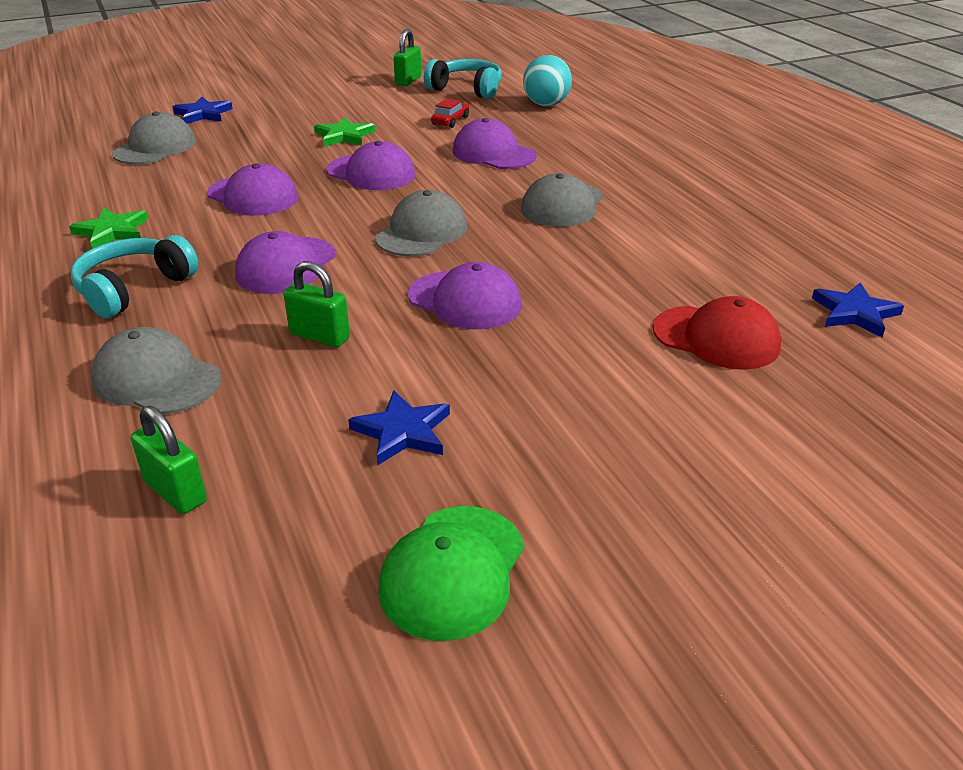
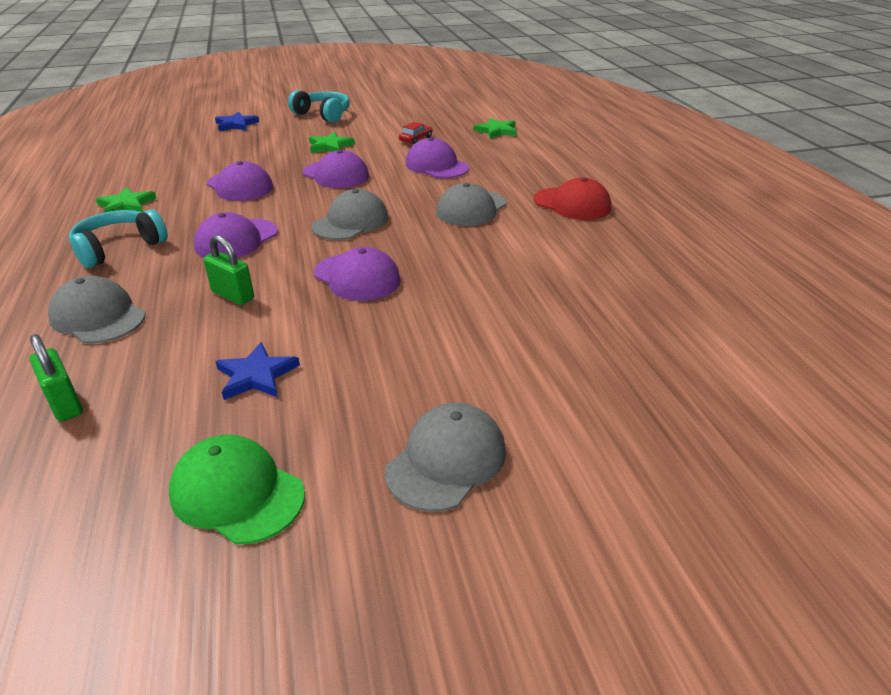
camera: 10 degrees right, 0 degrees up
grey cap [112,112,196,164] -> grey cap moved to [385,402,506,512]
green cap [378,506,524,641] -> green cap turned 90 degrees clockwise [169,434,305,545]
green padlock [394,29,421,86] -> none
turquoise headphones [424,59,502,99] -> turquoise headphones moved to [288,90,350,123]
turquoise ball [523,55,572,106] -> green star [473,118,517,139]
red cap [653,296,781,370] -> red cap moved to [534,178,611,220]
blue star [812,282,904,337] -> none

